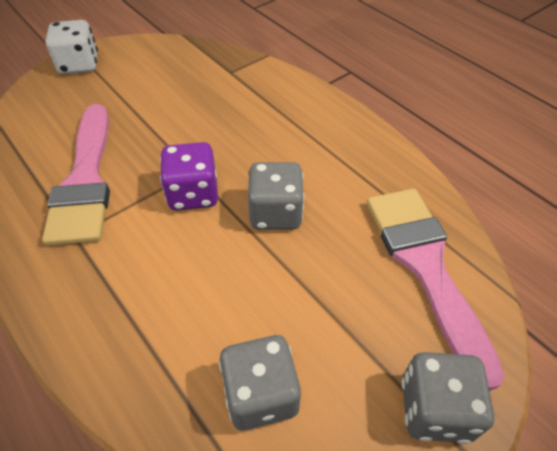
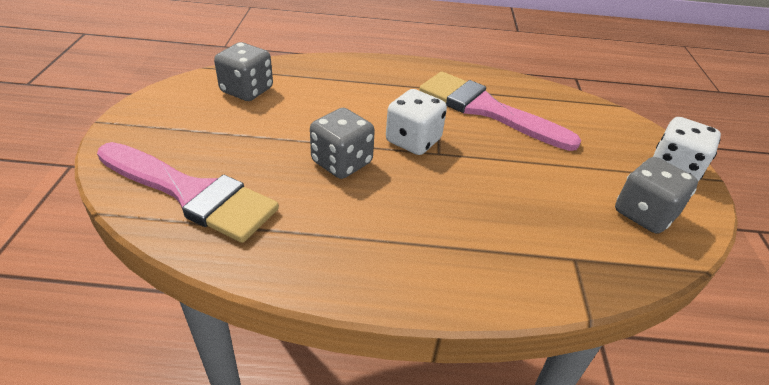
camera: 130 degrees right, 10 degrees down
purple dice [160,142,218,210] -> white dice [386,89,447,155]
grey dice [401,352,494,444] -> grey dice moved to [615,157,698,234]

